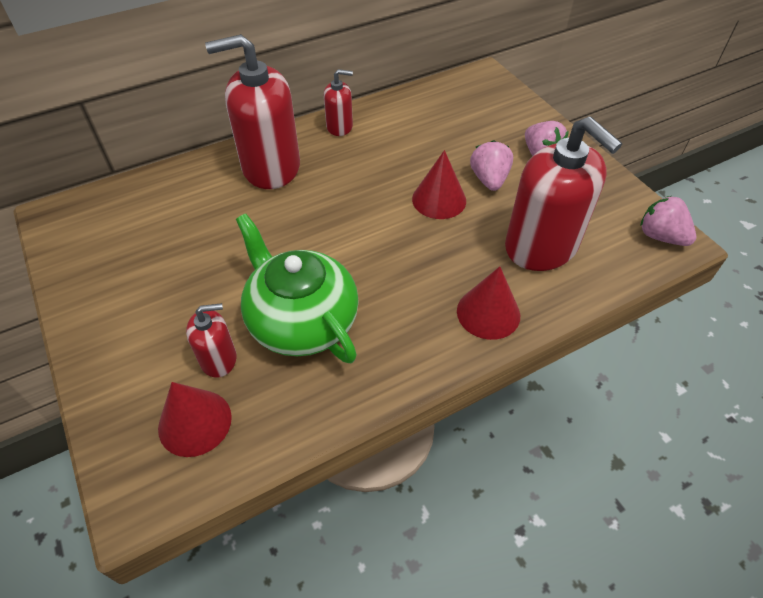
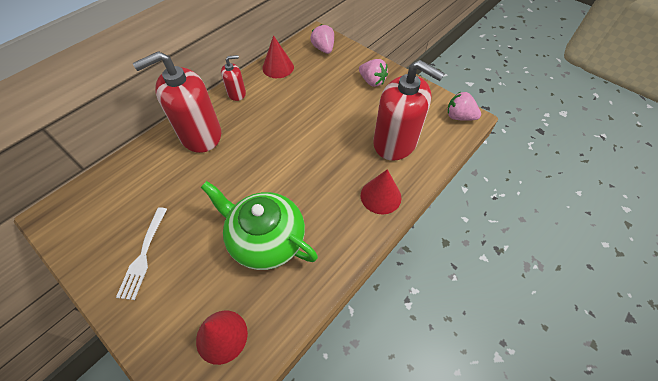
camera: 20 degrees left, 5 degrees up
red soap dispenser [186,303,237,378] -> none
red cone [412,150,466,219] -> red cone moved to [262,35,294,78]
pink strawberry [470,140,513,191] -> pink strawberry moved to [310,24,334,54]
none -> white fork [116,207,167,300]

